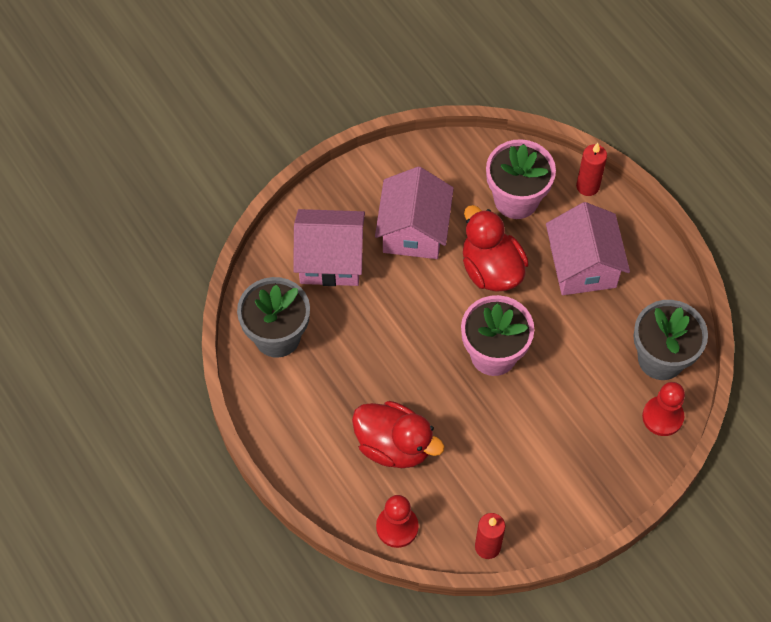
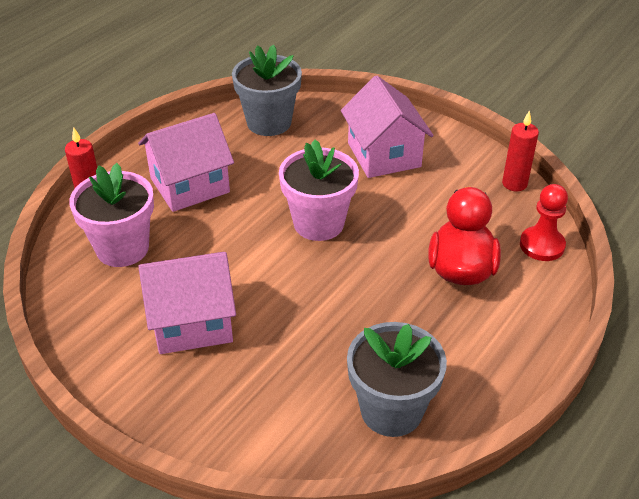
camera: 110 degrees left, 20 degrees down
pink house [293,209,365,286] -> pink house moved to [341,76,434,178]
red duck [463,205,529,292] -> none
red pawn [642,382,685,436] -> none

